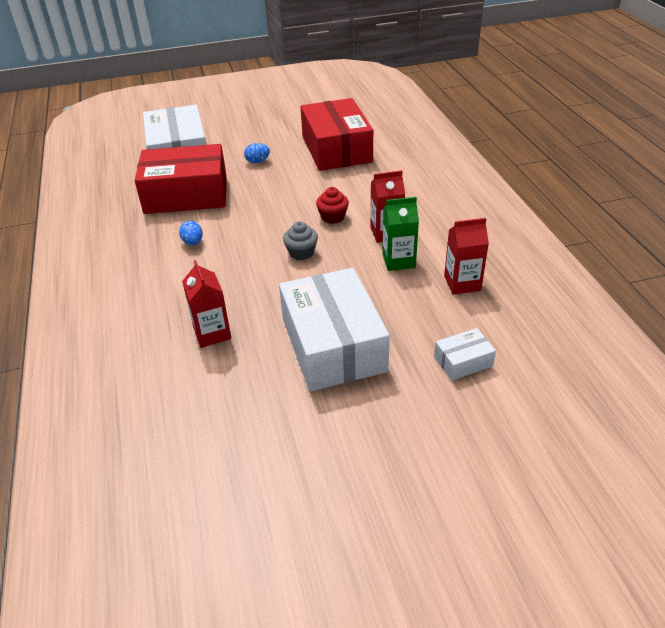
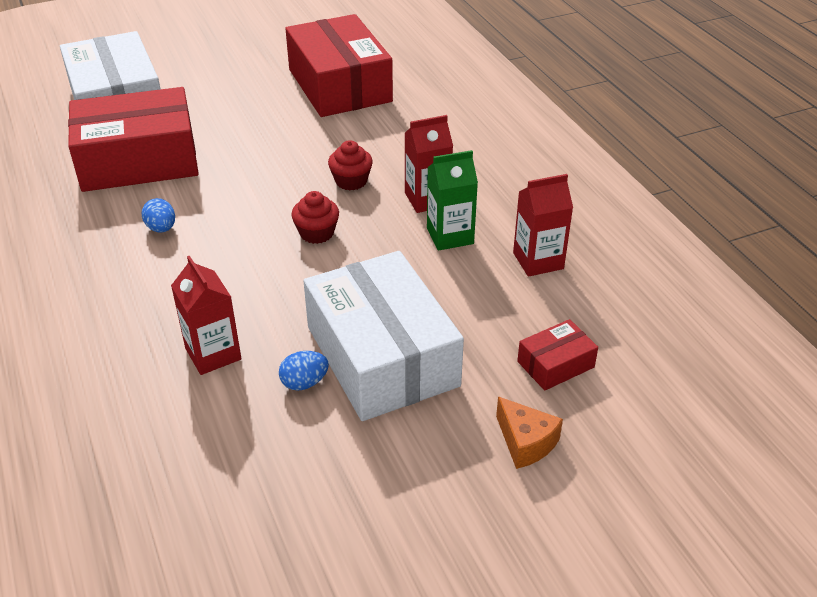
camera: 10 degrees left, 0 degrees up
blue egg [244,143,270,163] -> blue egg moved to [279,351,329,391]
grey cupcake [283,221,318,260] -> red cupcake [291,191,339,244]
white box [434,328,496,381] -> red box [517,319,598,391]
none -> orange cheese [496,397,563,469]

